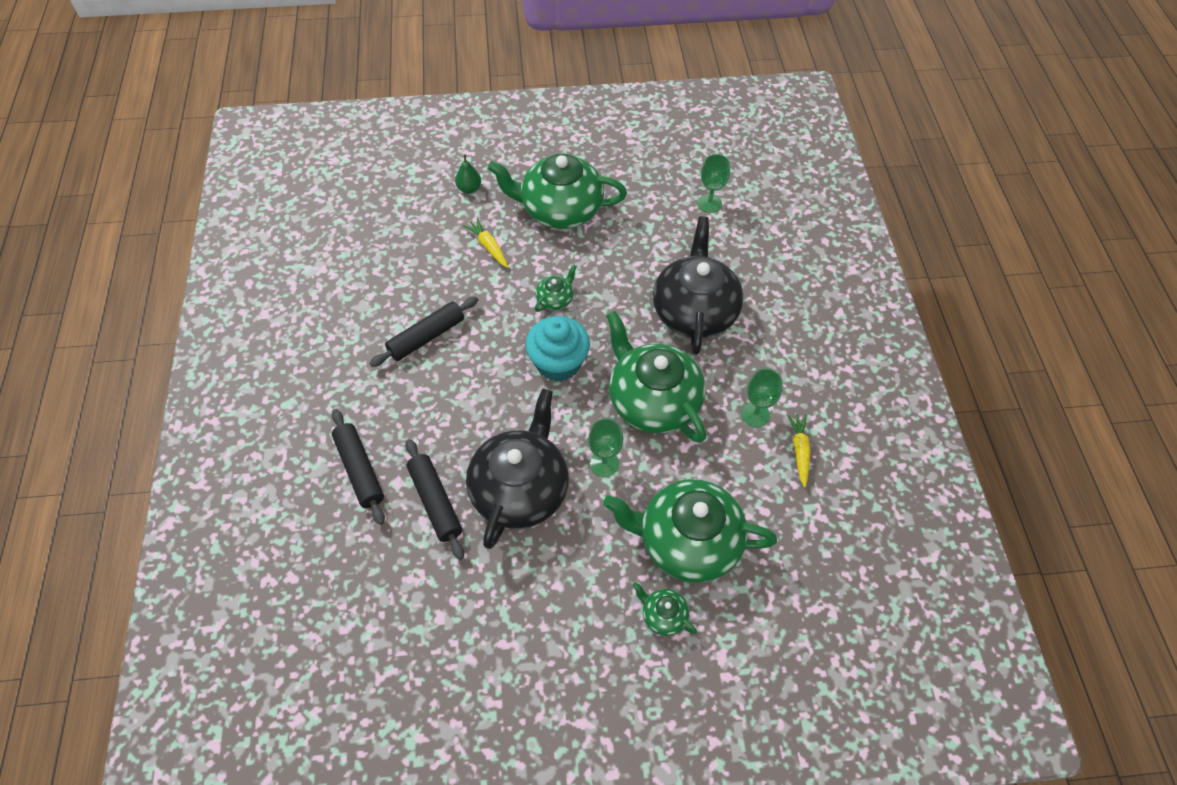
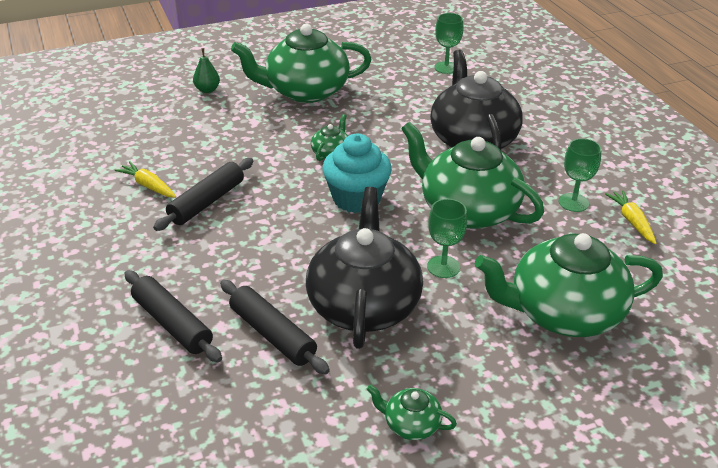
camera: 15 degrees left, 20 degrees down
yellow carrot [463,218,508,268] -> yellow carrot moved to [114,161,176,198]
green teapot [633,582,697,636] -> green teapot moved to [367,385,457,440]

